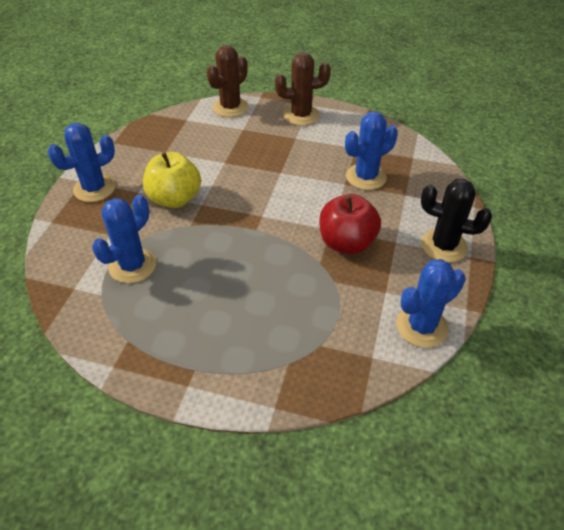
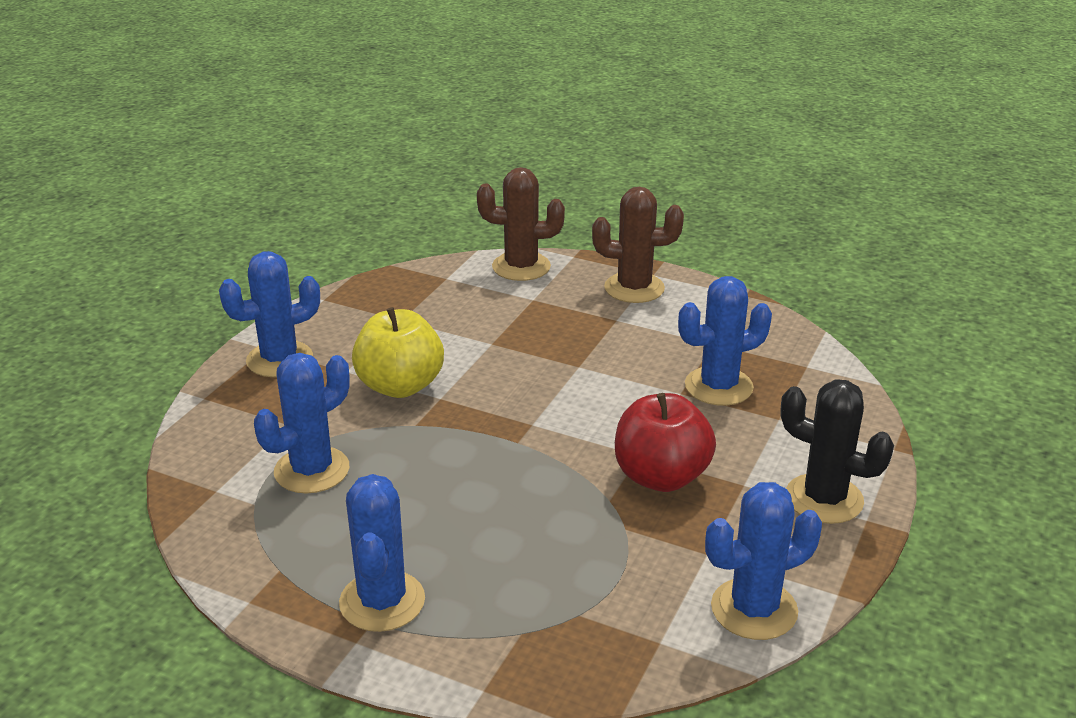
camera: 10 degrees right, 15 degrees down
brown cactus [207,45,248,117] -> brown cactus turned 45 degrees clockwise [477,167,565,281]
none -> blue cactus [339,474,425,632]

